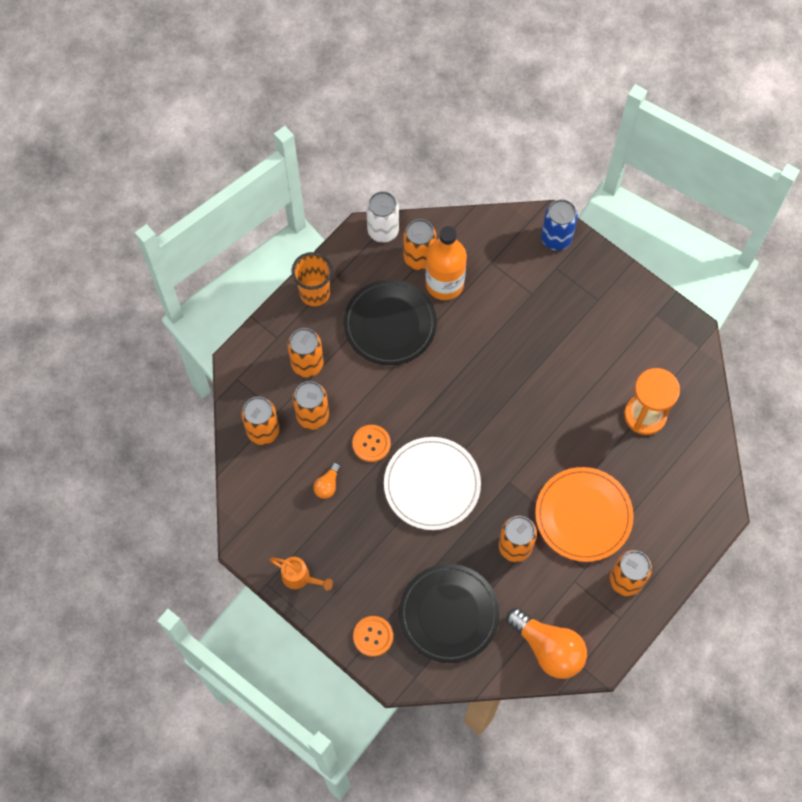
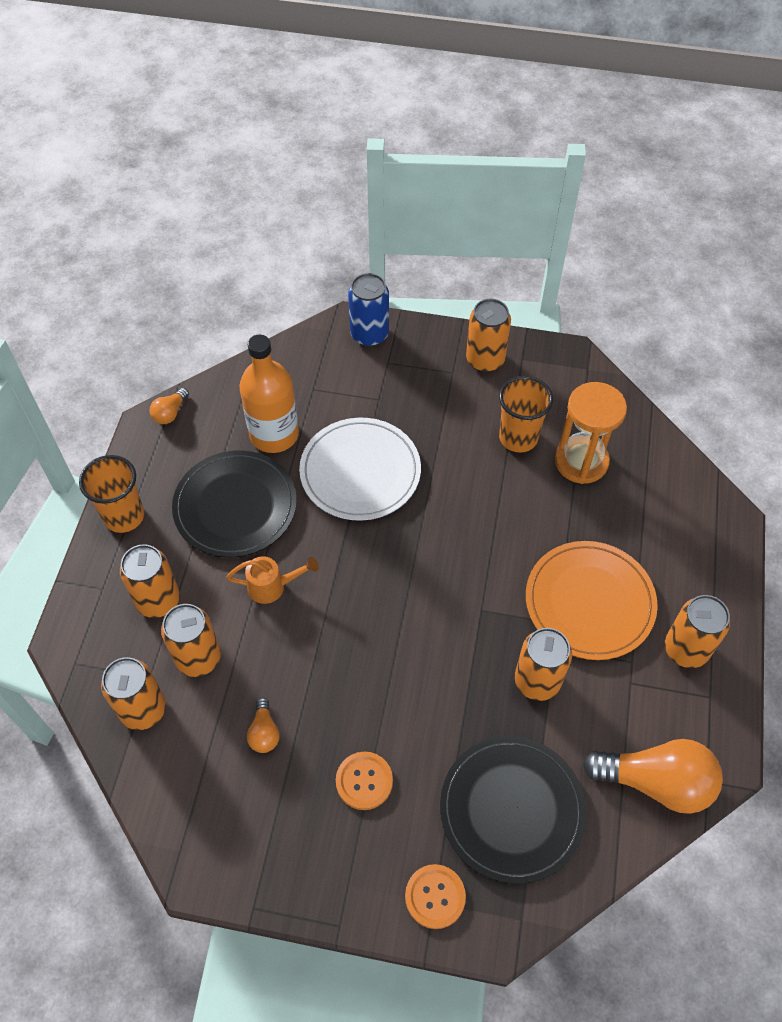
camera: 30 degrees left, 10 degrees down
orange watering can [269,557,333,591] -> orange watering can moved to [226,556,319,604]
orange button [352,425,391,462] -> orange button moved to [336,752,393,810]
white can [366,191,399,243] -> orange light bulb [149,388,189,424]
white plate [384,437,481,530] -> white plate moved to [299,418,421,521]
orange can [403,219,436,270] -> orange can moved to [466,299,511,372]
none -> orange cup [499,376,553,453]

